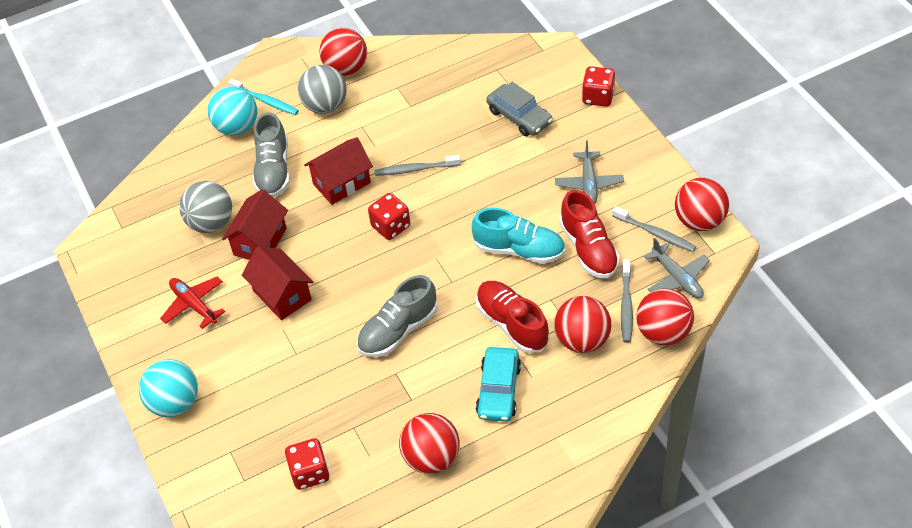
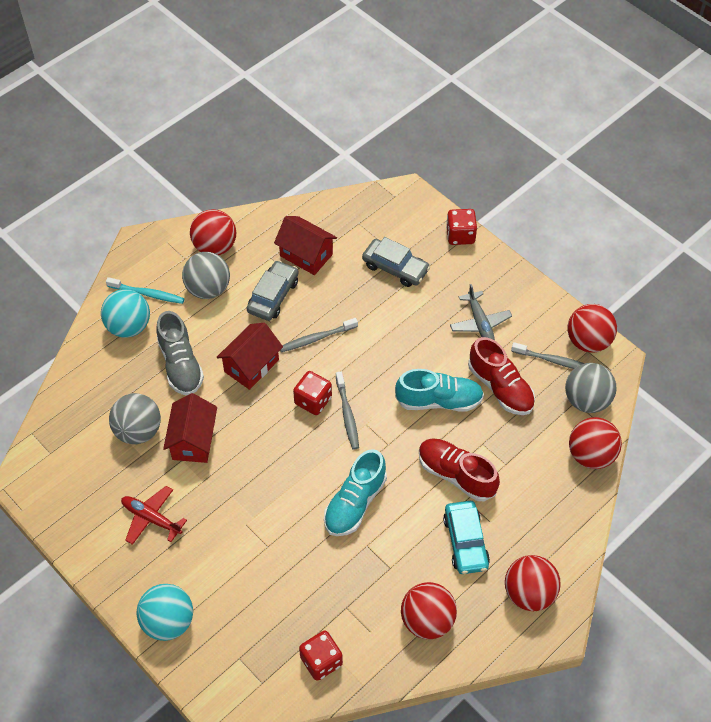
camera: 20 degrees left, 5 degrees up
red house [242,246,313,320] -> red house moved to [274,216,337,275]
grey shoe [357,275,438,357] -> turquoise shoe [324,449,387,536]
red ball [554,296,612,353] -> red ball moved to [505,555,561,611]
grey toothbrush [621,259,633,343] -> grey toothbrush moved to [336,372,359,450]
grey plane [644,238,710,298] -> grey ball [565,363,617,413]
none -> grey car [247,261,299,321]

